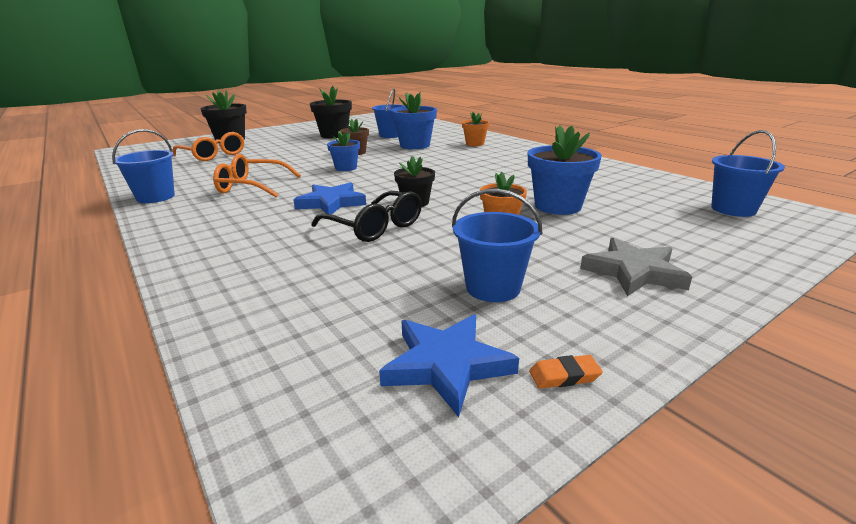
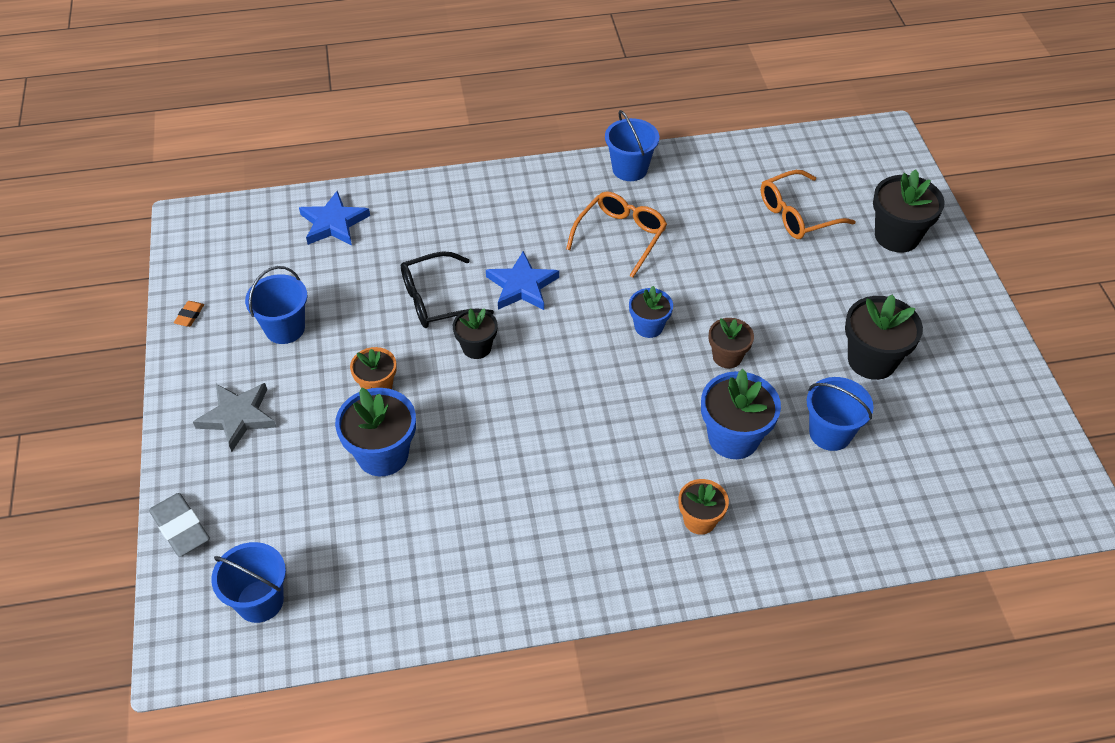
camera: 115 degrees right, 25 degrees up
blue star [379,314,519,417] -> blue star moved to [299,191,370,245]
none -> grey eraser [149,493,210,557]

